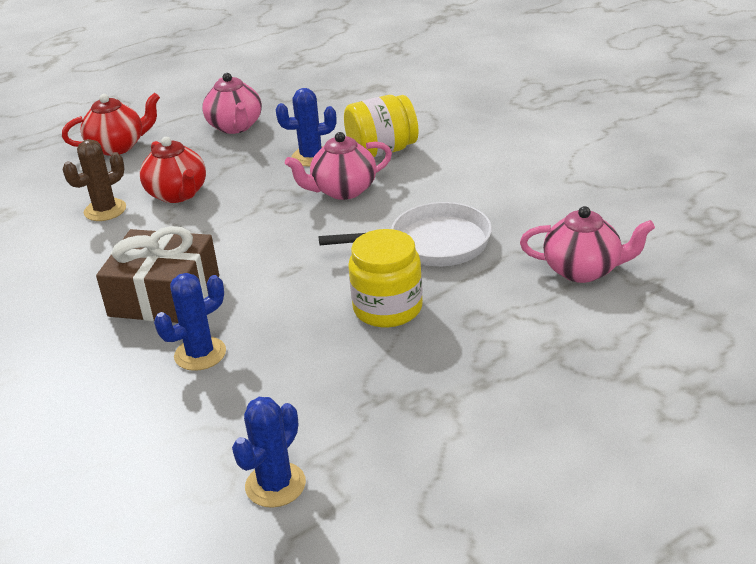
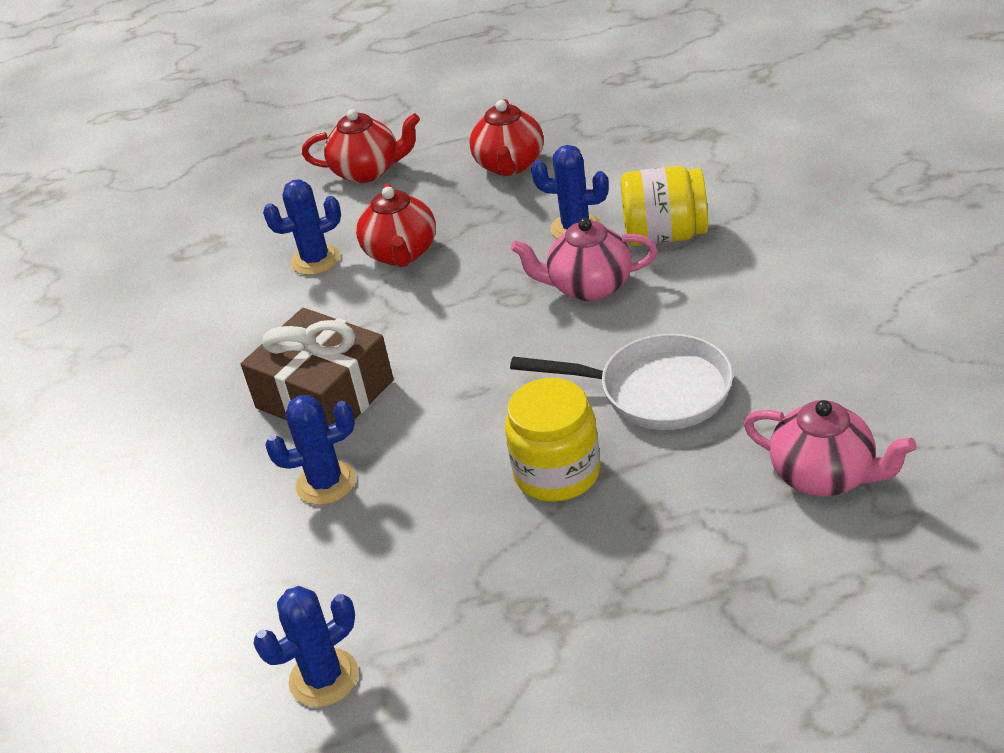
camera: 25 degrees right, 5 degrees up
brown cactus [63,139,126,221] -> blue cactus [263,180,341,275]
pink teapot [202,73,262,134] -> red teapot [469,99,544,176]

